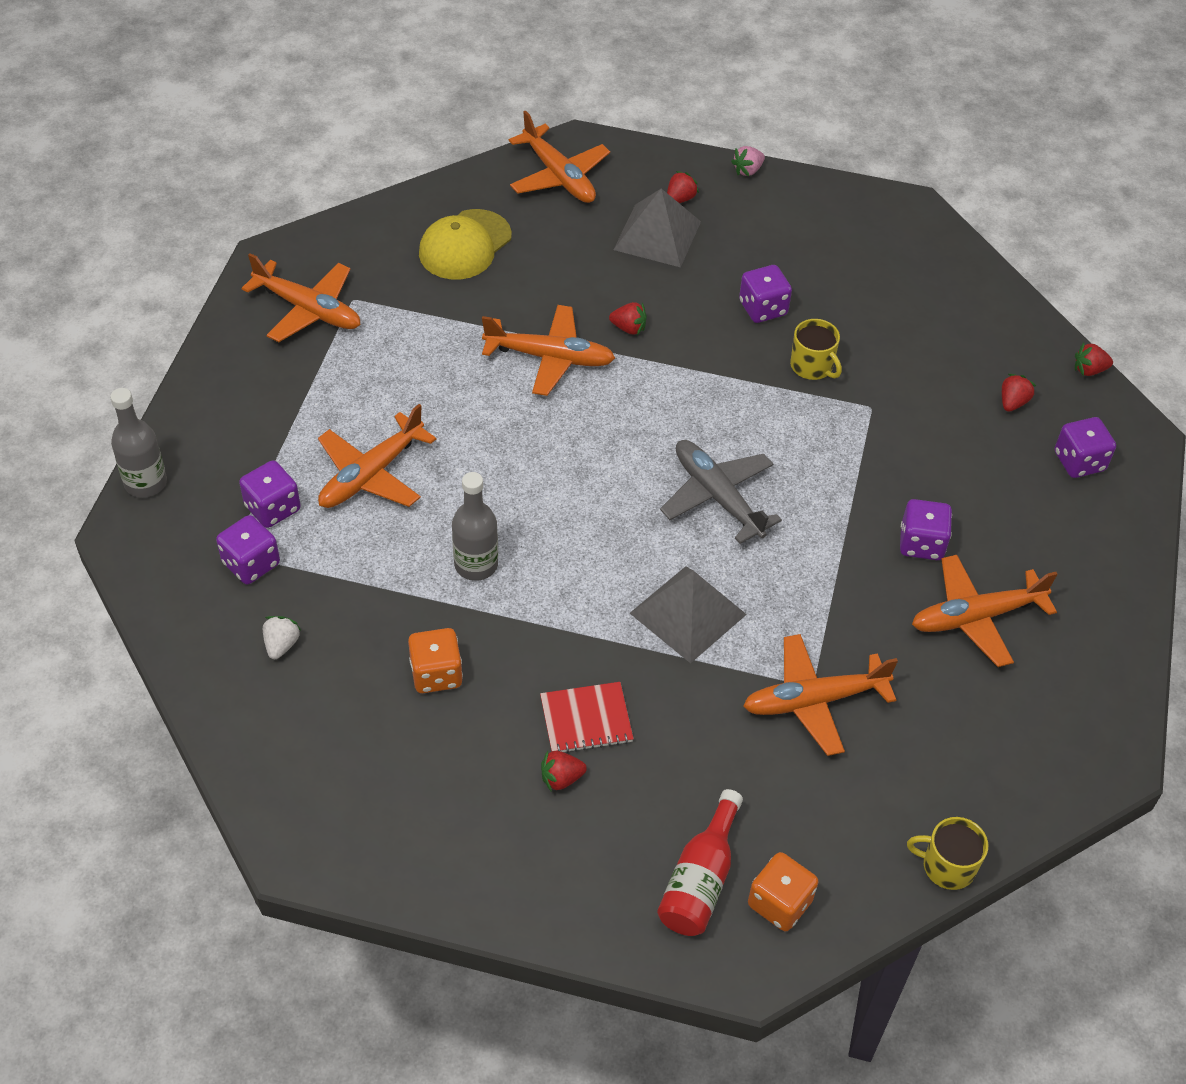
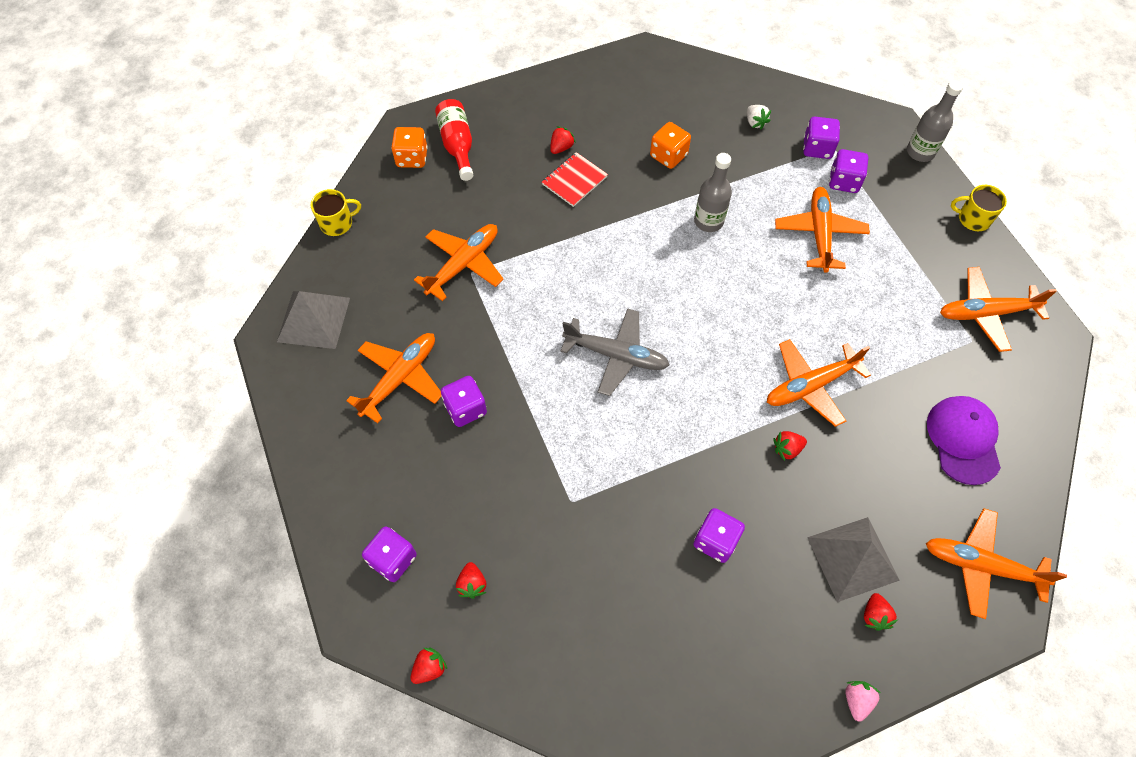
camera: 145 degrees right, 10 degrees up
yellow cap [419,209,512,280] -> purple cap [927,396,1001,485]
grey pyramid [630,566,747,663] -> grey pyramid moved to [277,291,350,349]
yellow mug [790,319,842,380] -> yellow mug moved to [951,185,1007,231]

